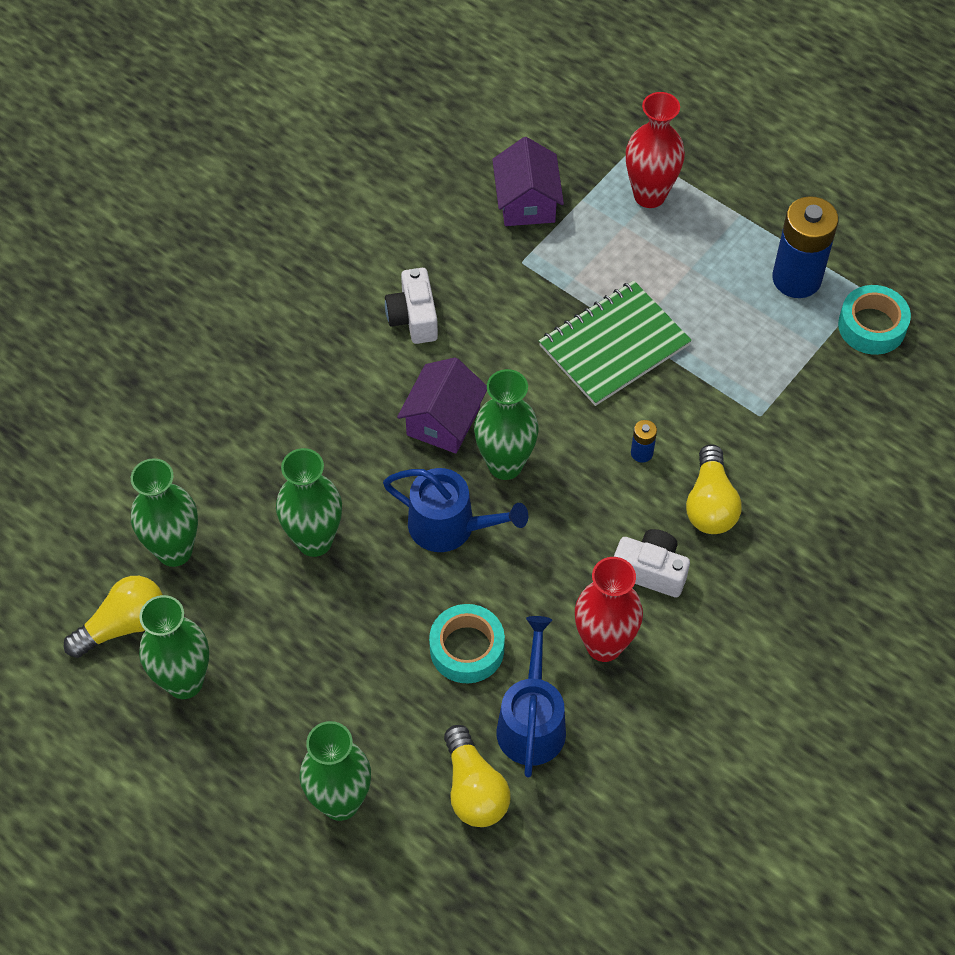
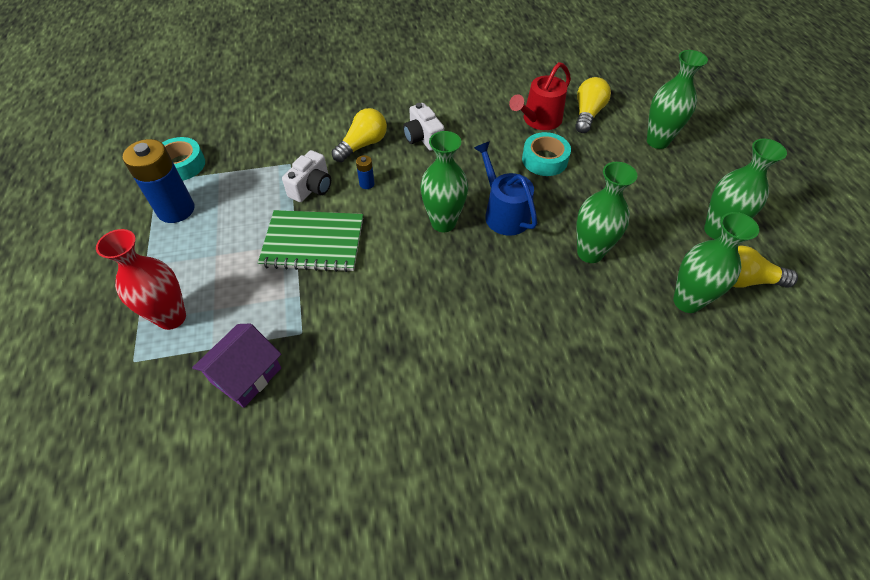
camera: 140 degrees left, 5 degrees down
white camera [385,268,438,344] -> white camera moved to [282,150,331,202]
purple house [397,357,487,454] -> none
blue watering can [496,616,566,777] -> red watering can [509,62,571,130]
red vase [575,557,643,662] -> none

